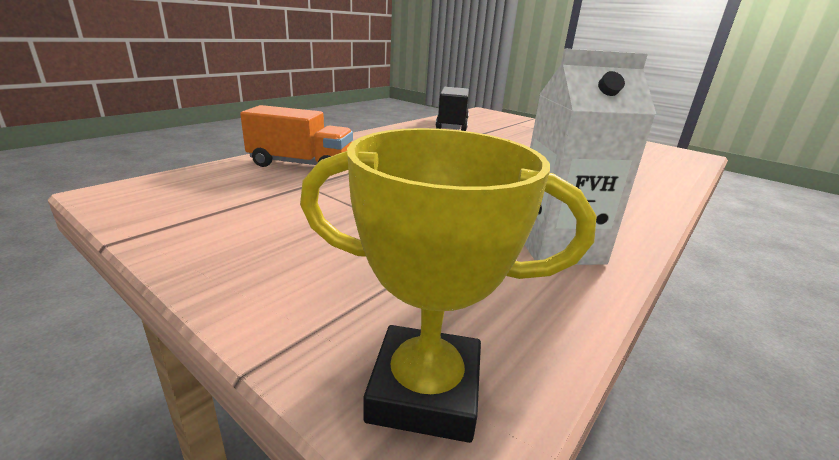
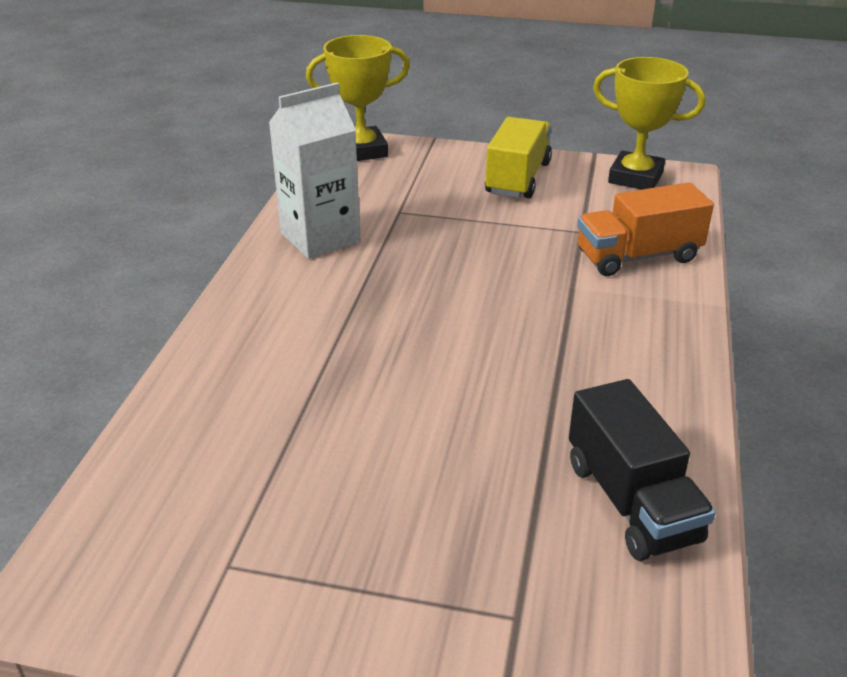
camera: 155 degrees right, 10 degrees up
none -> yellow truck [485,117,552,198]
none -> yellow trophy [593,57,705,189]

